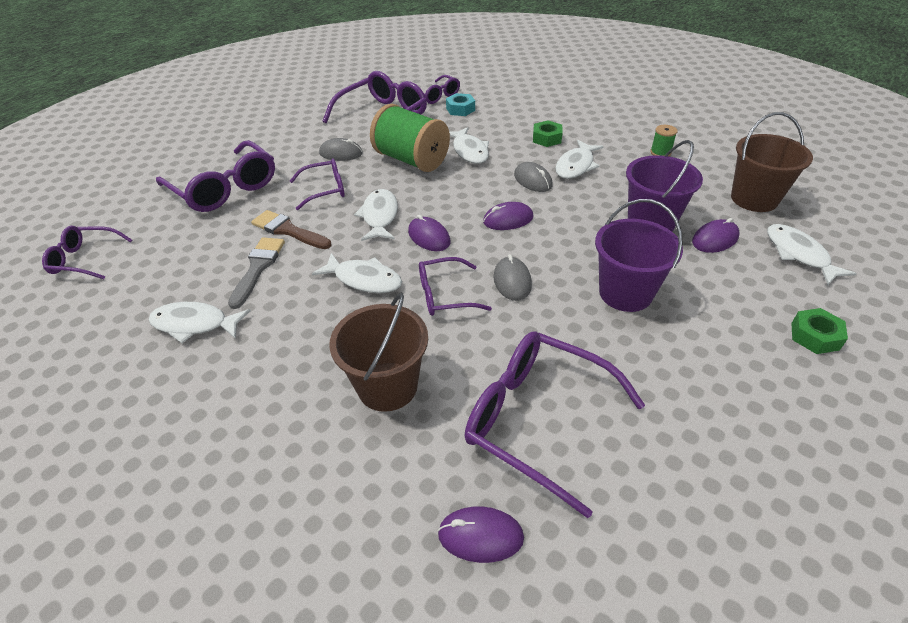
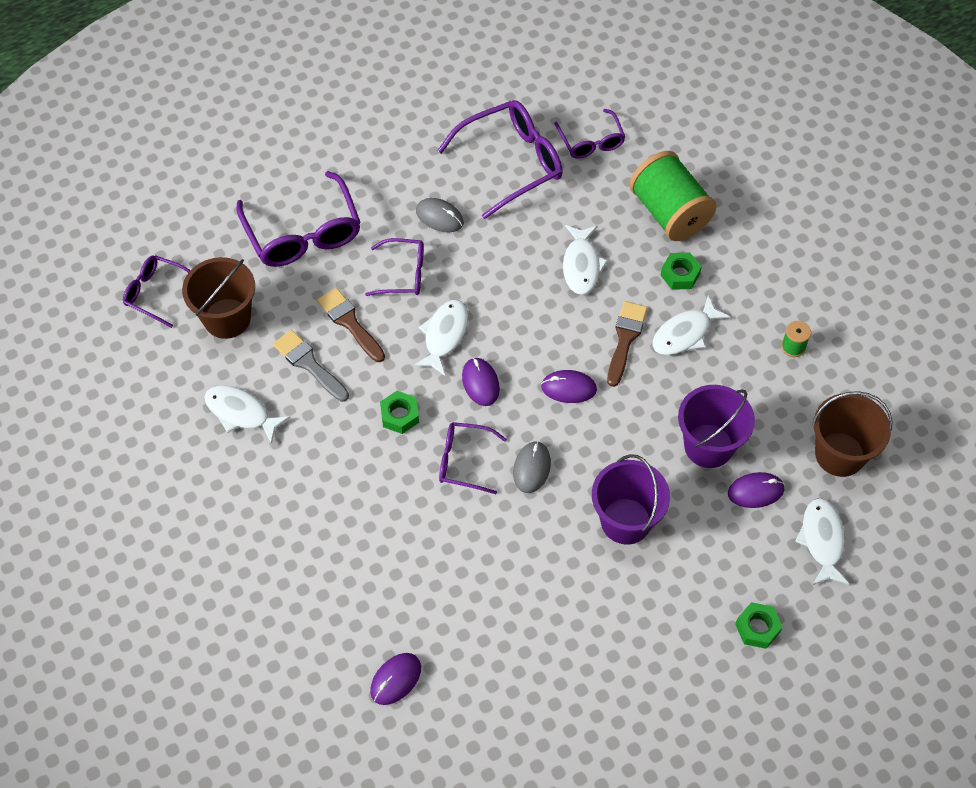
camera: 20 degrees right, 15 degrees up
grey brush [228,237,285,309] -> grey brush turned 75 degrees counterclockwise [273,330,349,402]
white fish [312,253,402,293] -> green nut [380,391,419,434]
brown bucket [329,293,428,412] -> brown bucket moved to [182,257,255,339]
green spool [370,104,450,172] -> green spool moved to [629,151,717,241]
purple mouse [438,506,524,563] -> purple mouse turned 75 degrees counterclockwise [370,653,421,705]
turquoise nut [446,93,475,116] -> none
purple glasses [465,331,645,518] -> none
grey mouse [514,162,553,192] -> brown brush [607,301,647,387]

